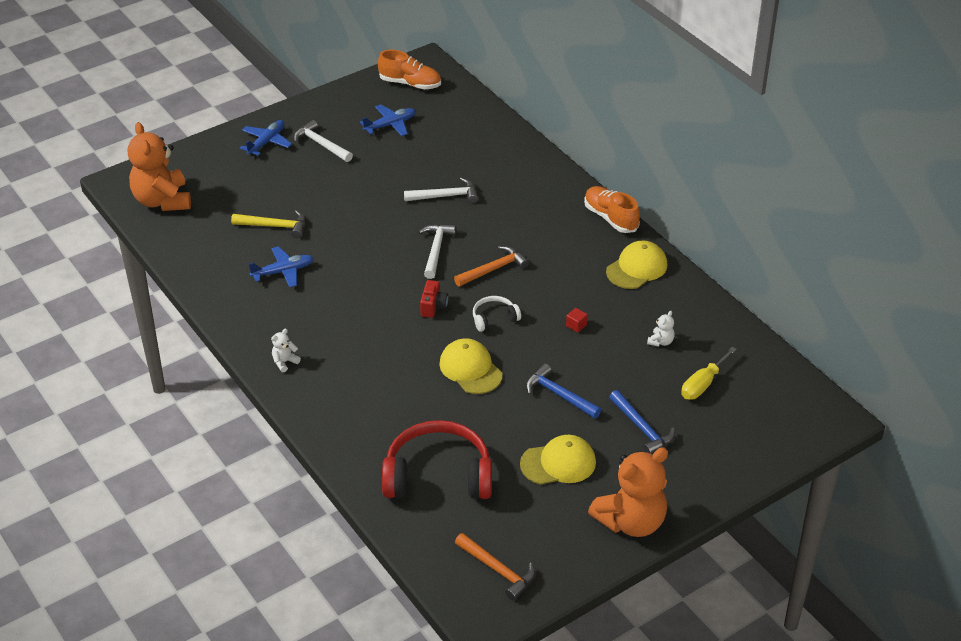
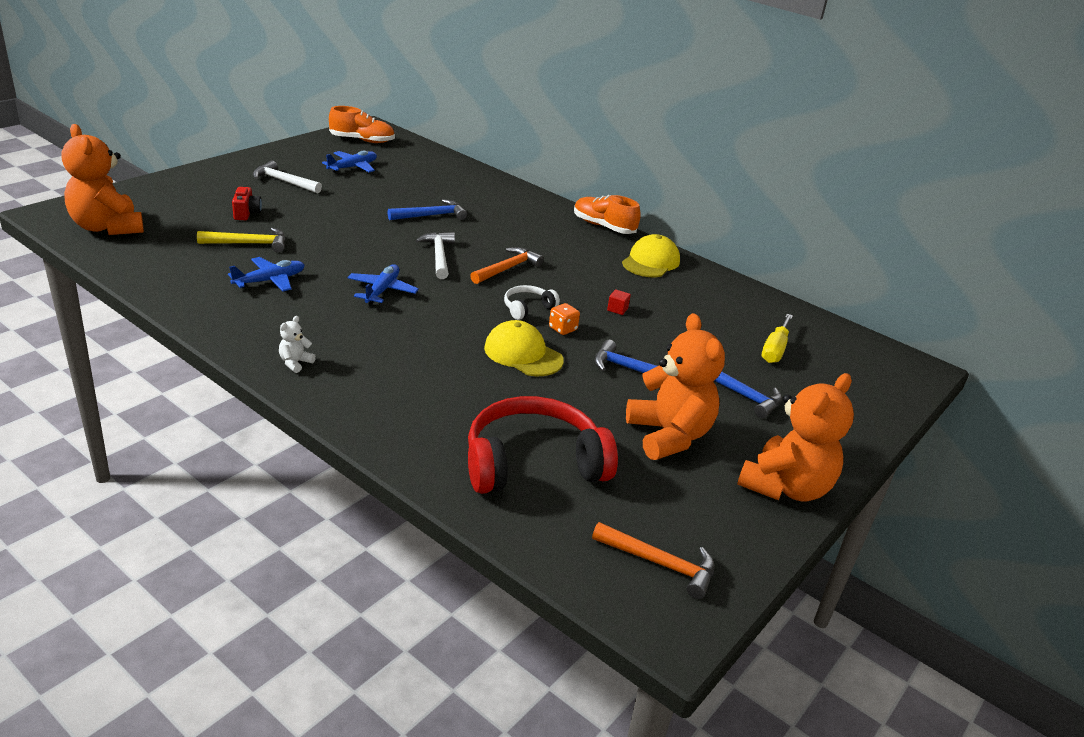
camera: 20 degrees left, 10 degrees down
blue plane [240,120,292,156] -> blue plane moved to [347,264,419,304]
white hammer [404,177,478,203] -> blue hammer [388,199,467,220]
red camera [420,280,448,318] -> red camera moved to [232,187,262,220]
yellow cap [520,435,596,485] -> orange teddy bear [626,313,725,460]
white teddy bear [647,311,675,347] -> none
none -> orange dice [549,303,580,335]

